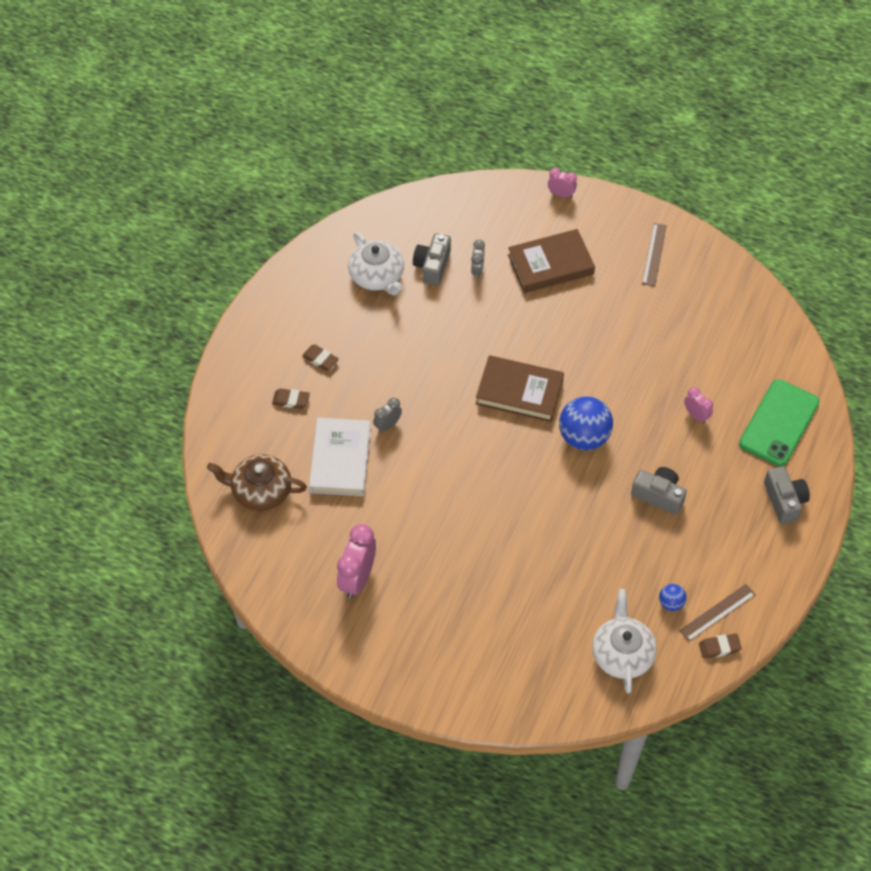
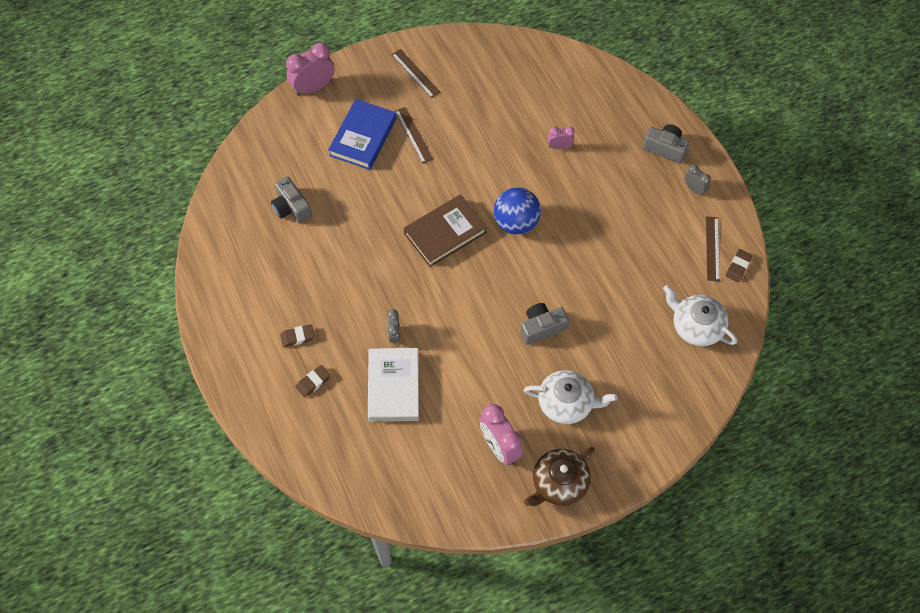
camera: 50 degrees left, 5 degrees up
brown teapot [207,454,307,511] -> brown teapot moved to [524,447,595,506]
white book [309,418,371,496] -> white book turned 45 degrees clockwise [368,348,419,422]
white teapot [348,232,404,296] -> white teapot moved to [524,370,617,424]
grey clock [471,240,485,279] -> grey clock moved to [684,164,711,196]
brown book [508,229,595,293] -> blue book [328,99,397,170]
pink clock [548,168,577,198] -> pink clock [286,42,334,96], size x1.84
grey camera [631,467,687,515] -> grey camera moved to [520,303,569,345]
blue ball [659,584,687,611] -> none
green phone [739,379,820,466] -> none
none -> brown ruler [395,107,433,164]

